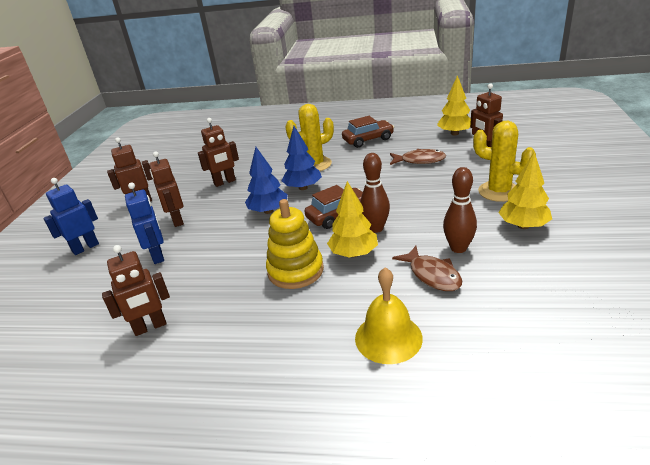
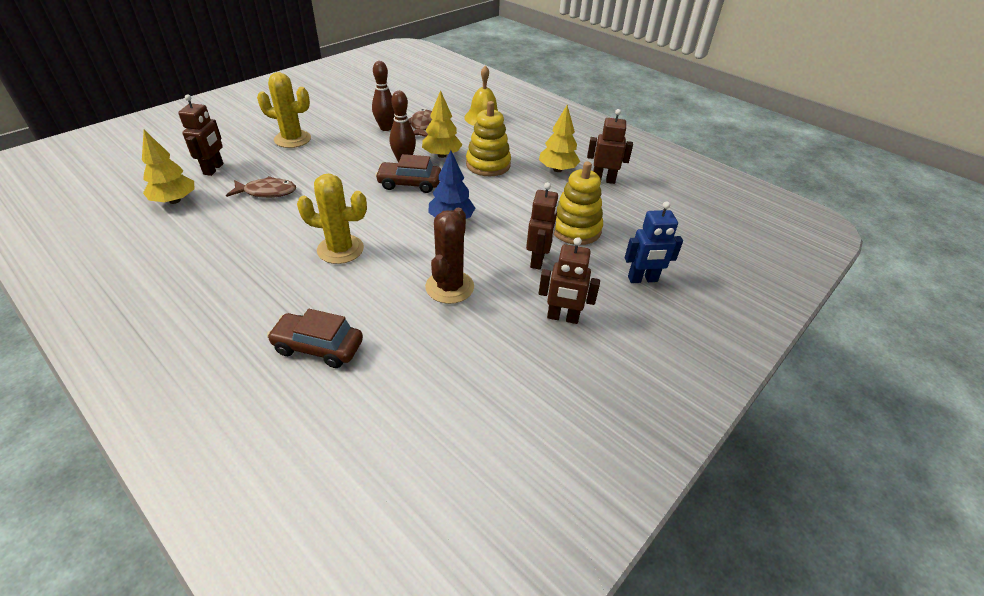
camera: 150 degrees left, 10 degrees up
blue robot [125,182,164,264] -> yellow stacking toy [554,161,603,245]
brown robot [198,118,239,187] -> brown cactus [425,208,474,304]
blue tree [281,126,322,190] -> none
brown car [342,116,394,148] -> brown car moved to [267,309,363,368]
brown fish [390,149,446,165] -> brown fish turned 135 degrees clockwise [226,176,296,198]
yellow cactus [473,121,536,202] -> yellow cactus turned 60 degrees counterclockwise [257,72,311,148]
yellow tree [498,152,552,229] -> yellow tree moved to [539,105,580,172]

